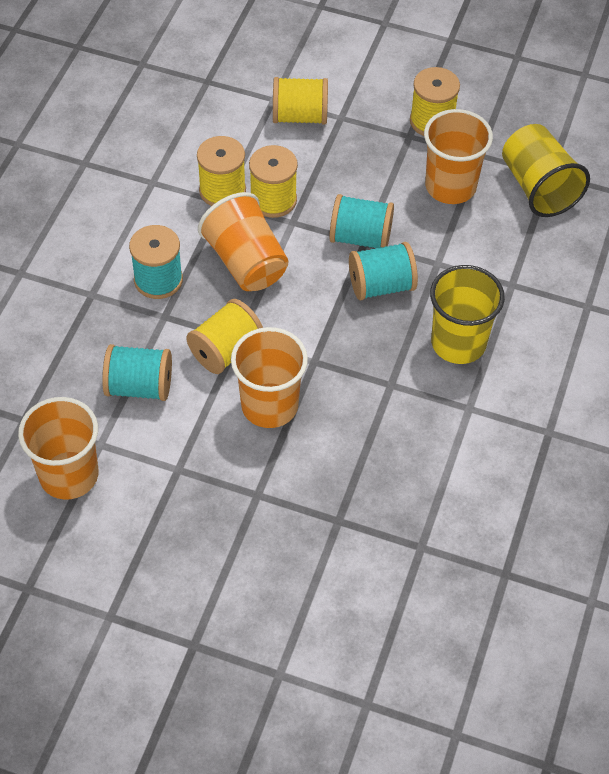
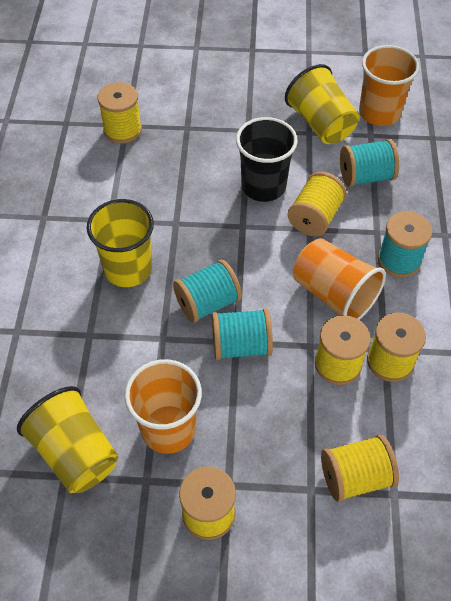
camera: 165 degrees right, 0 degrees up
orange cup [231,327,308,428] -> black cup [236,117,298,202]
none -> yellow spool [97,82,142,144]
none -> yellow cup [285,64,359,144]

